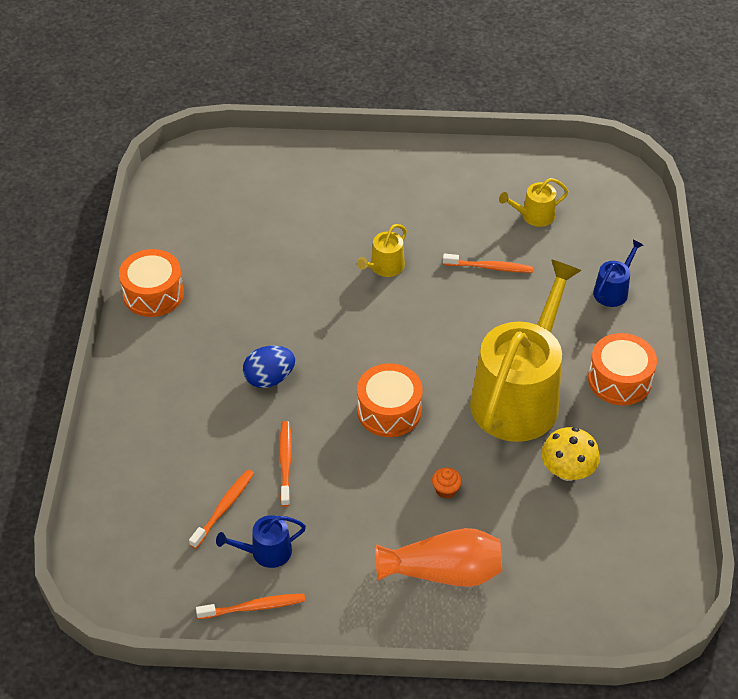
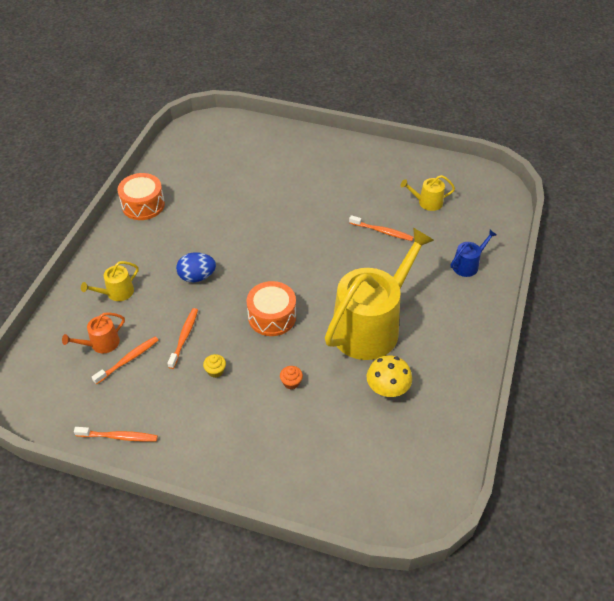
camera: 15 degrees right, 0 degrees up
blue watering can [216,515,306,568] -> none
yellow watering can [357,224,407,277] -> yellow watering can moved to [81,261,139,301]
orange vase [376,528,502,587] -> none
orange drum [588,333,657,405] -> none
none -> orange watering can [62,312,125,353]
none -> yellow cupcake [203,354,226,378]

